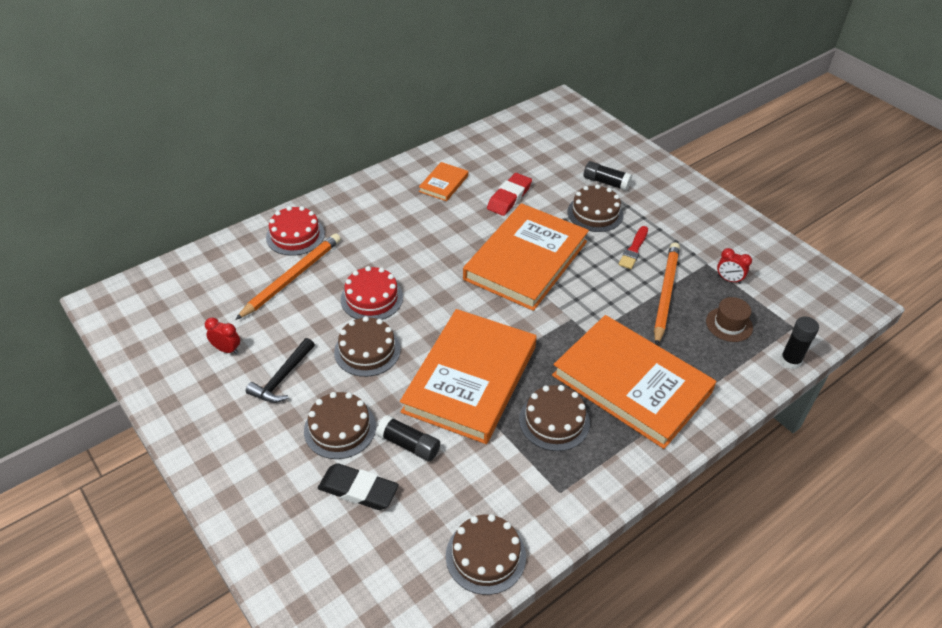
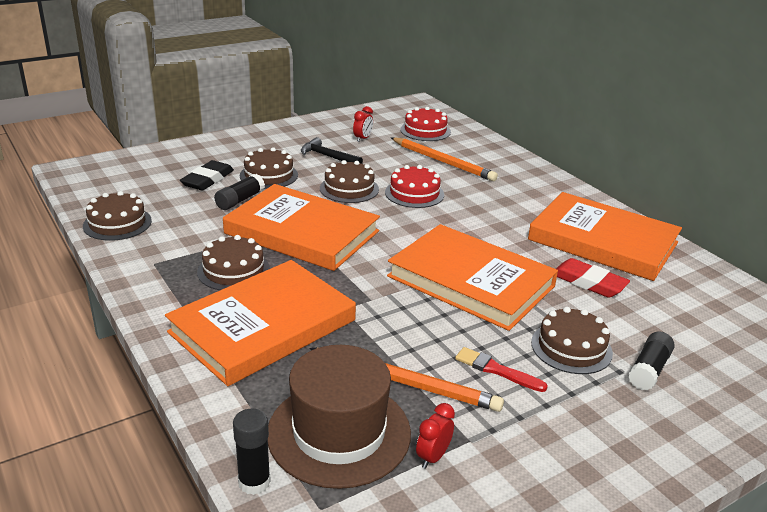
camera: 95 degrees right, 15 degrees down
red cake [266,206,325,256] -> red cake moved to [400,107,451,141]
orange book [419,162,468,201] -> orange book [528,192,682,281], size x2.28
brown hat [706,297,753,342] -> brown hat [268,345,411,489], size x2.10

